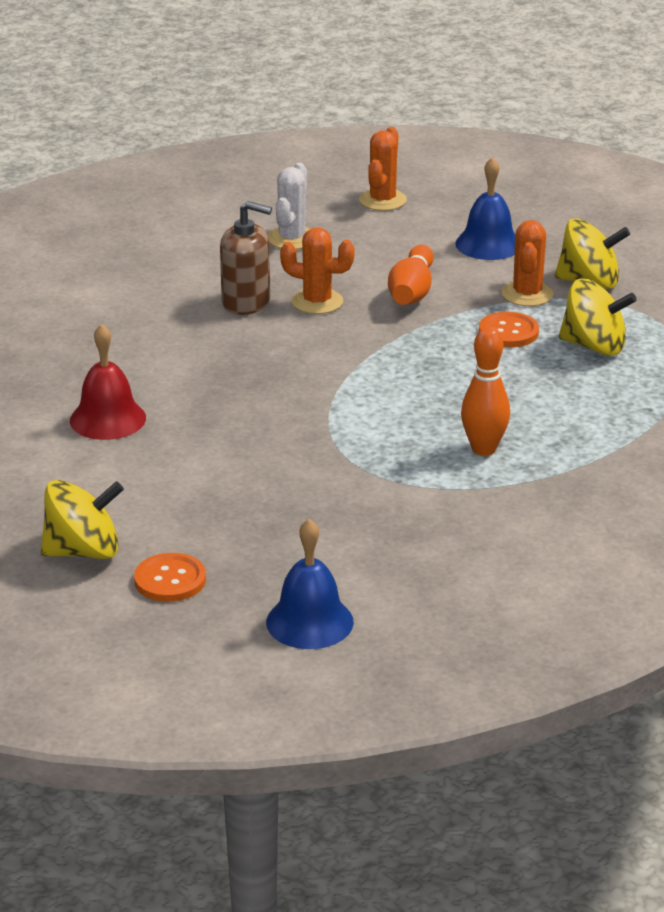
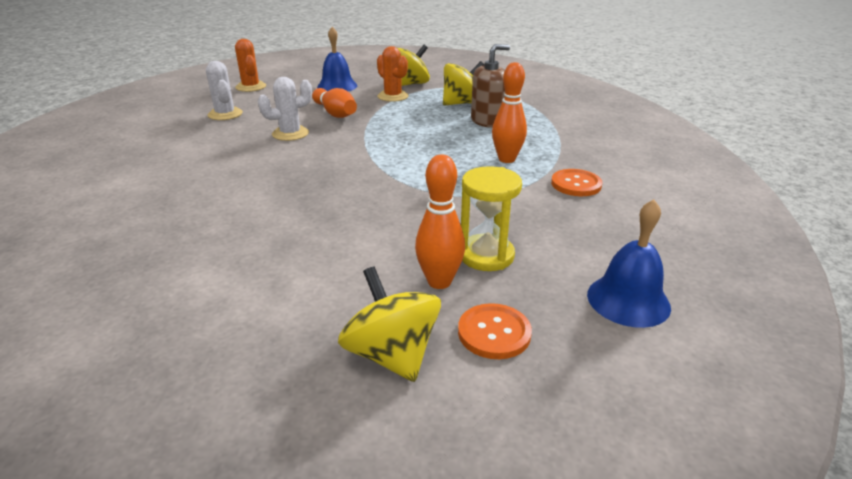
camera: 45 degrees left, 0 degrees up
yellow spinning top [41,480,124,559] -> yellow spinning top turned 60 degrees counterclockwise [338,267,441,382]
red bell [70,324,146,440] -> none
brown soap dispenser [220,201,272,315] -> brown soap dispenser moved to [471,44,510,128]
orange cactus [280,227,355,314] -> white cactus [258,77,312,141]
orange button [479,312,539,347] -> orange button moved to [551,169,602,196]
none -> orange bowling pin [415,154,465,289]
none -> yellow hourglass [461,166,522,271]

